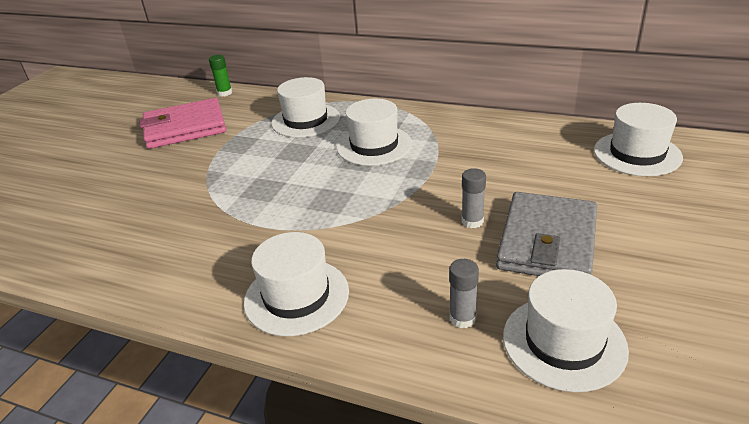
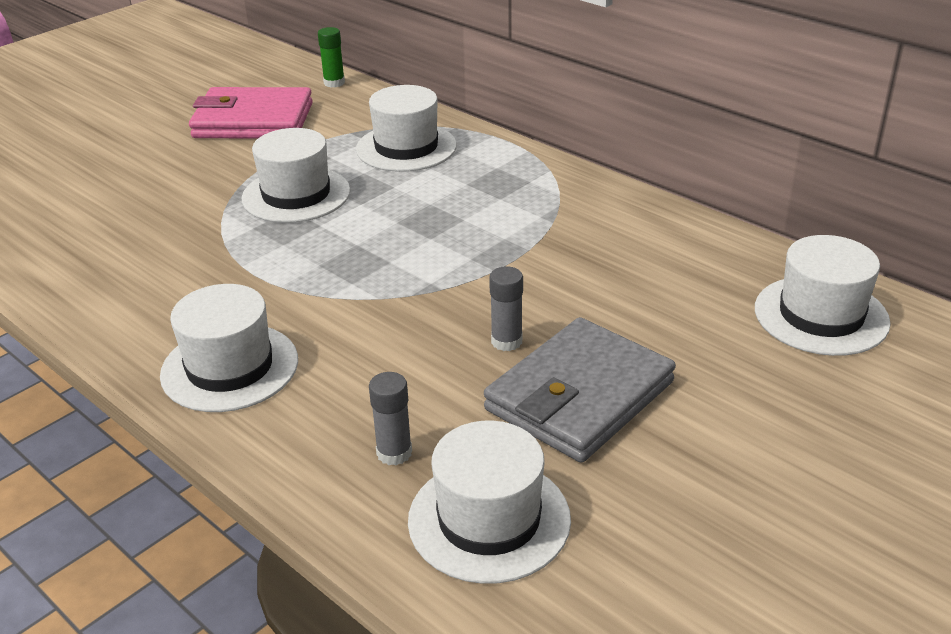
camera: 20 degrees right, 0 degrees up
white hat [337,99,412,166] -> white hat moved to [242,128,350,223]

